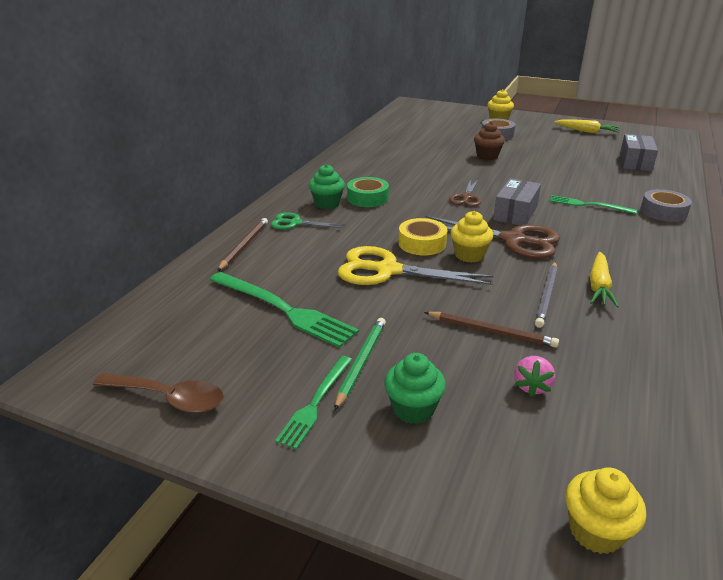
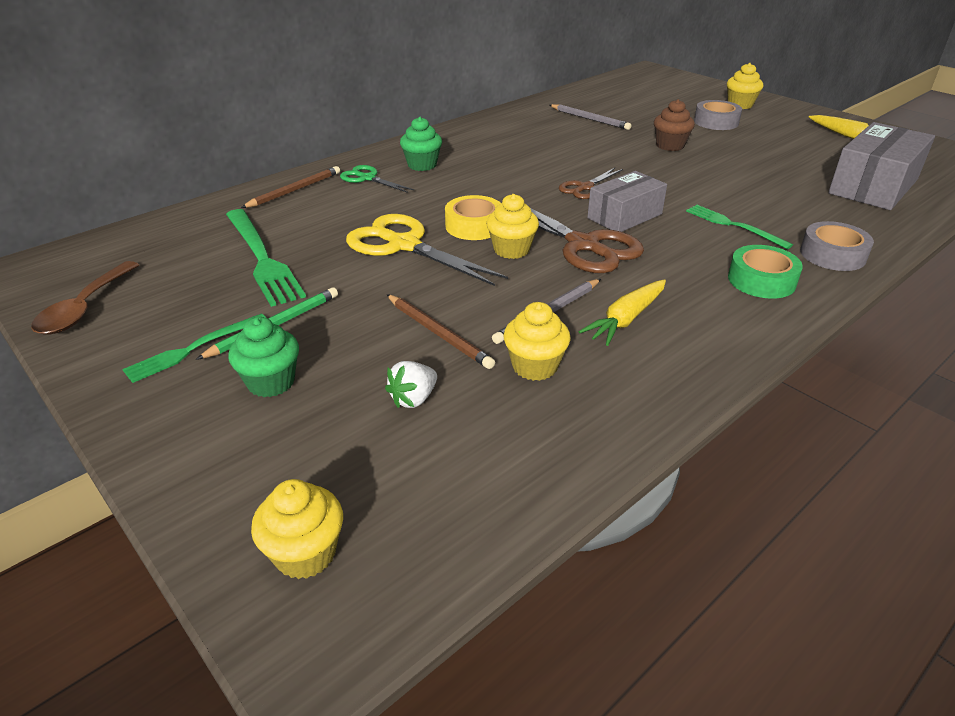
camera: 25 degrees right, 5 degrees up
brown spoon [93,373,224,413] -> brown spoon turned 60 degrees clockwise [31,261,139,335]
green tape [347,177,389,207] -> green tape moved to [728,245,803,299]
pink strawberry [514,356,555,397] -> white strawberry [385,361,437,408]
grey box [620,134,658,171] -> grey box [828,122,935,210], size x1.52
none -> yellow cupcake [503,302,570,381]
none -> grey pencil [550,104,631,130]

